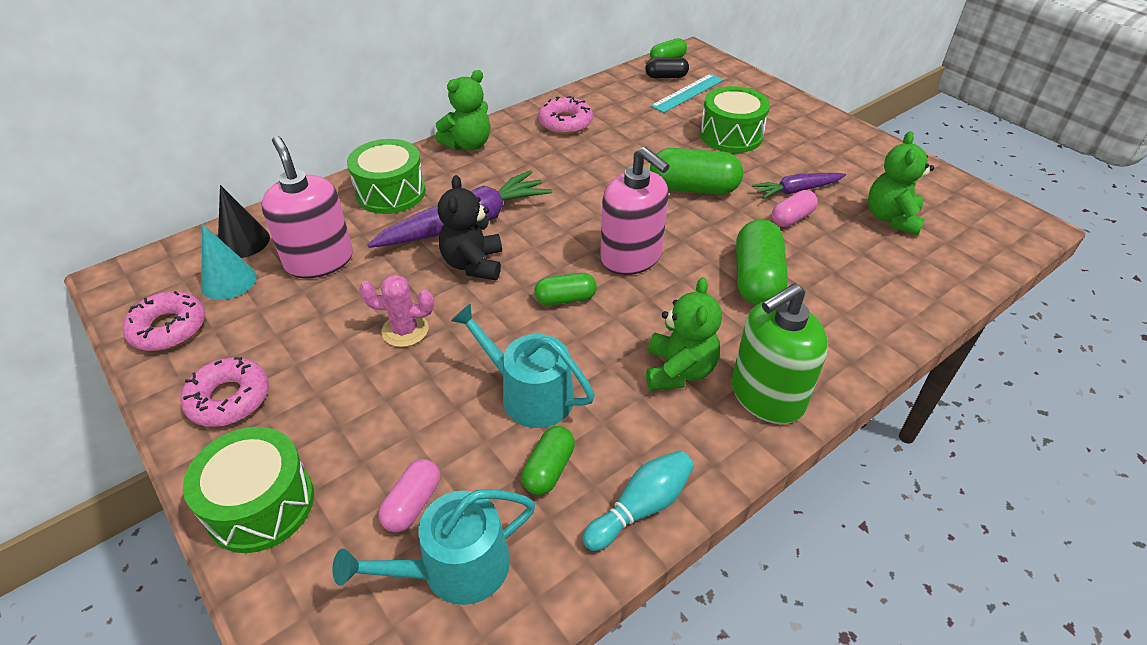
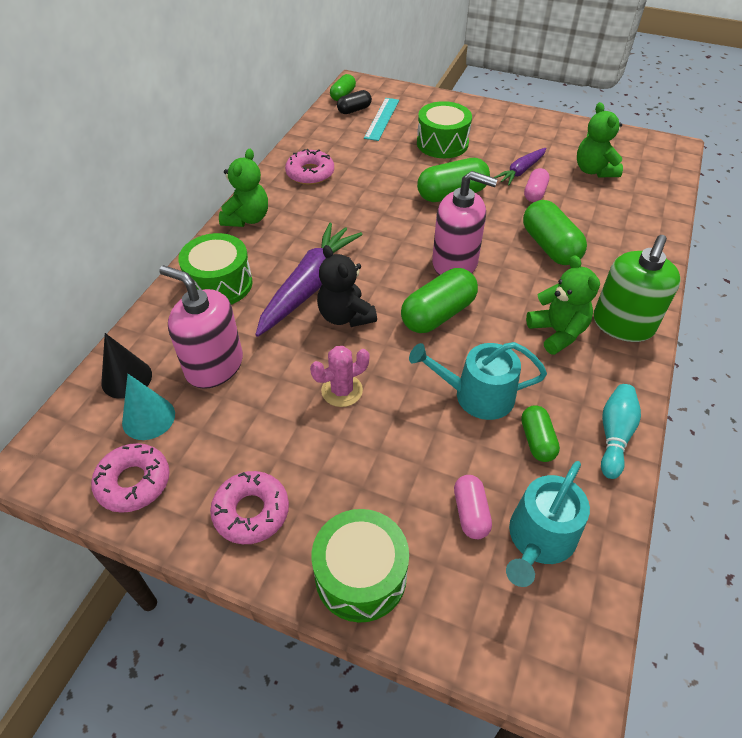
camera: 30 degrees left, 5 degrees up
green capsule [534,273,597,306] -> green capsule [401,268,478,333], size x1.72

